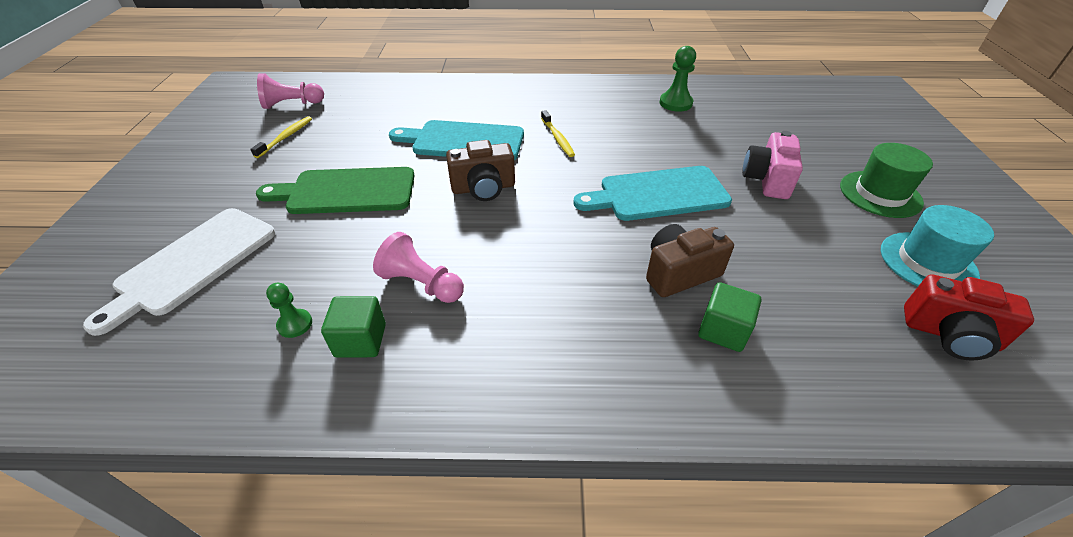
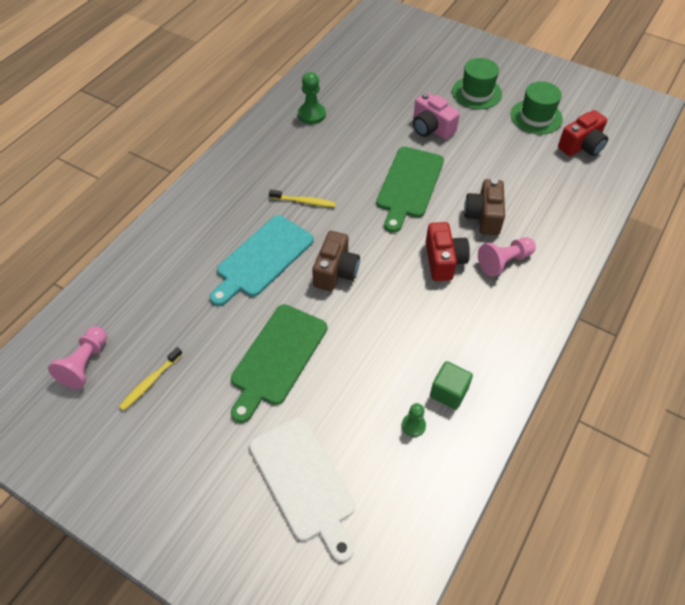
camera: 60 degrees left, 10 degrees up
yellow toothbrush [250,116,312,158] -> yellow toothbrush turned 105 degrees counterclockwise [119,347,182,411]
pink pawn [373,232,464,303] -> pink pawn moved to [478,237,536,277]
turquoise cutting board [574,166,732,221] -> green cutting board [376,147,444,233]
green cube [698,282,761,352] -> none
turquoise hat [881,205,994,287] -> green hat [511,81,563,134]
none -> red camera [426,222,470,281]

